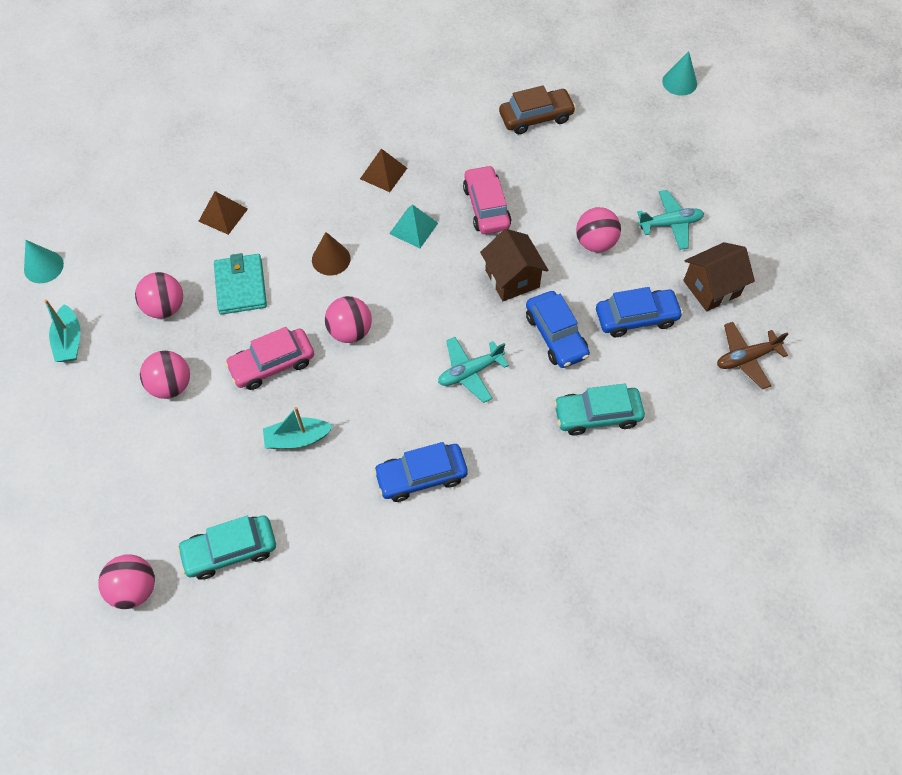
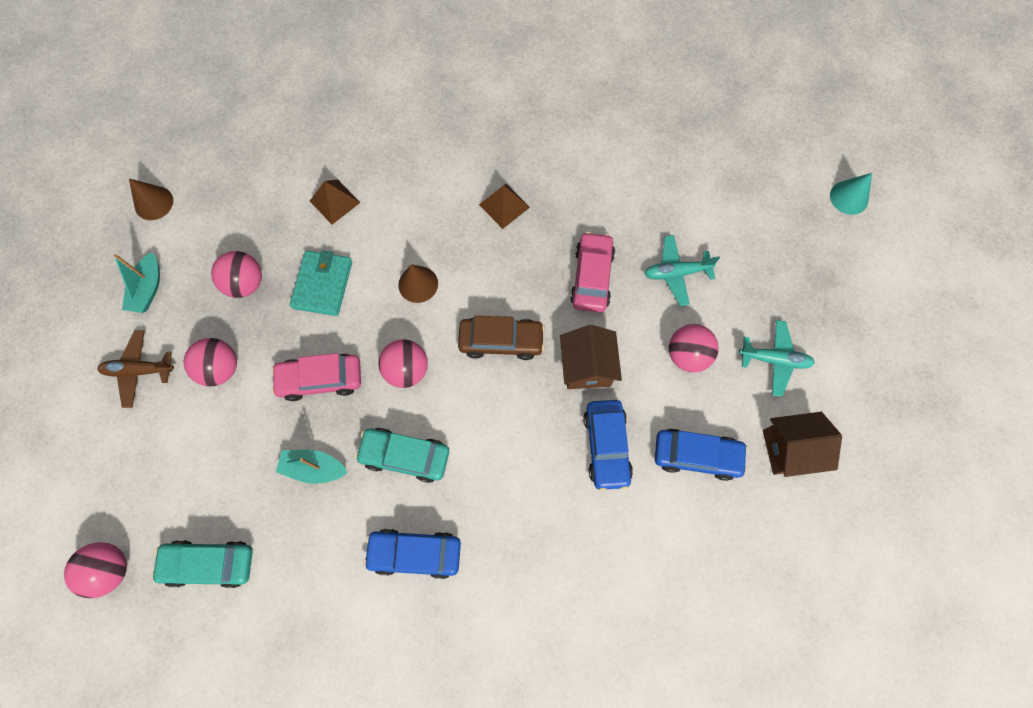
camera: 20 degrees right, 10 degrees up
turquoise cone [24,240,64,283] -> brown cone [129,179,173,220]
turquoise pyramid [389,204,438,248] -> none
turquoise plane [438,337,509,403] -> turquoise plane moved to [644,235,720,306]
brown car [499,85,576,134] -> brown car moved to [458,316,545,360]
turquoise car [554,384,645,436] -> turquoise car moved to [355,428,449,483]
brown plane [717,322,788,389] -> brown plane moved to [97,330,174,408]

